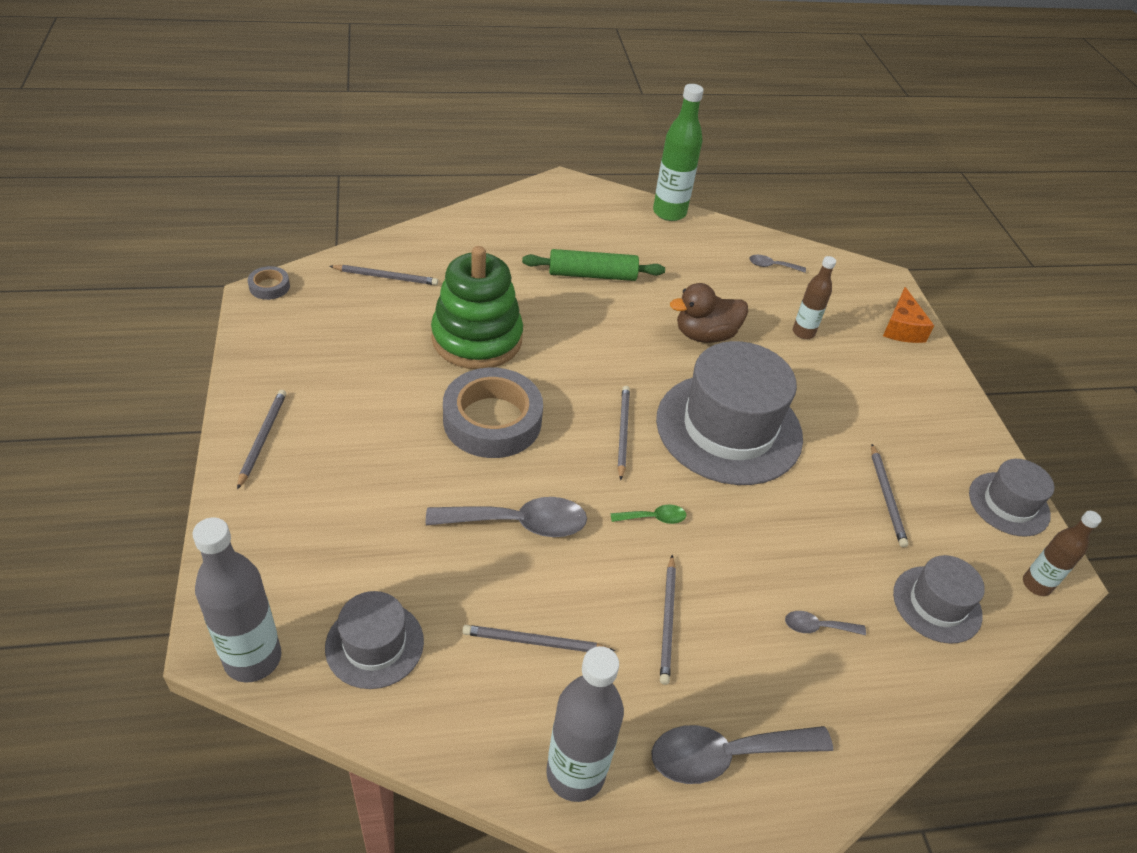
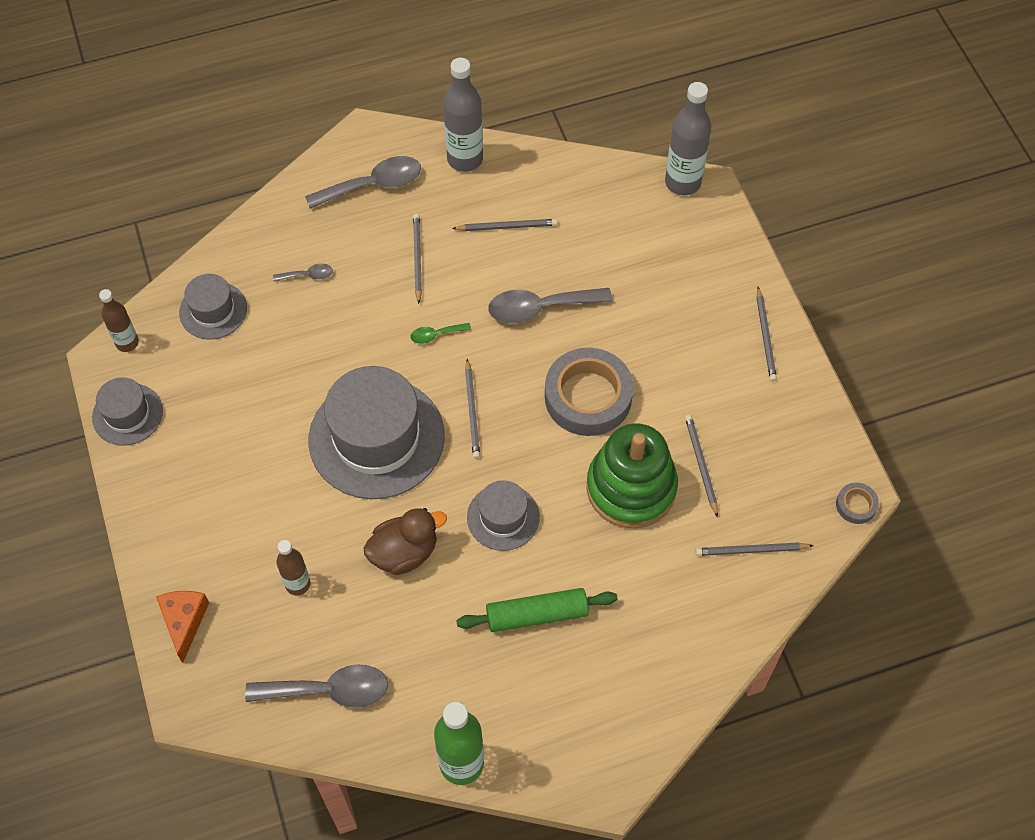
camera: 175 degrees right, 15 degrees up
grey hat [325,591,424,689] -> grey hat moved to [467,480,540,551]
grey spoon [749,255,806,273] -> grey spoon [245,664,388,708], size x2.05
grey pencil [871,444,909,547] -> grey pencil moved to [685,415,718,518]

